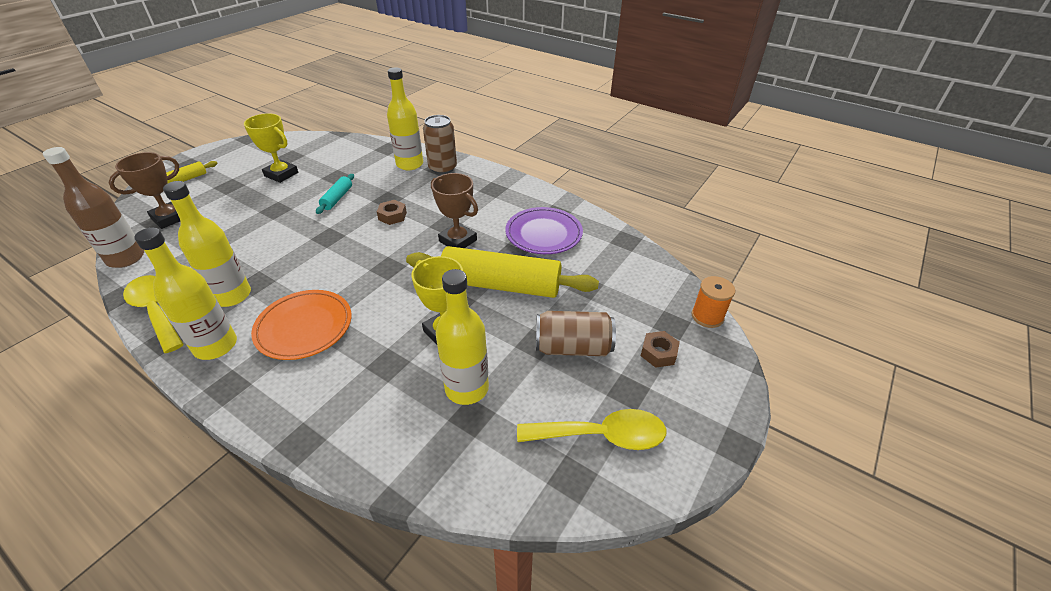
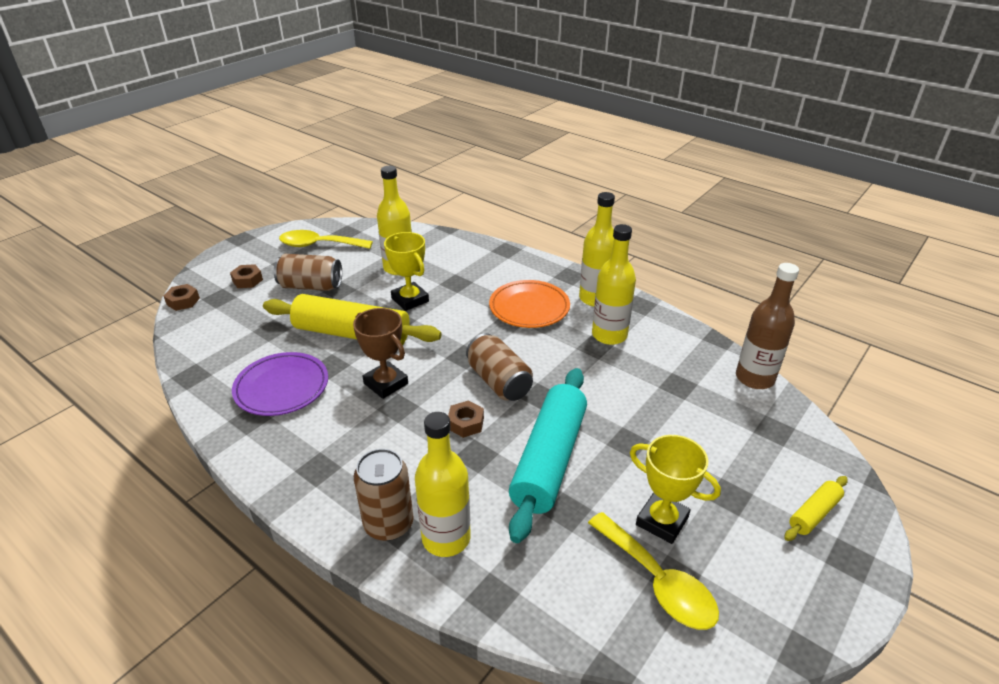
camera: 175 degrees left, 5 degrees down
brown trophy [108,152,180,229] -> none
yellow spoon [123,275,184,353] -> yellow spoon moved to [588,512,719,630]
turquoise rolling pin [316,174,354,214] -> turquoise rolling pin [509,368,587,543], size x2.21
orange spool [691,276,735,328] -> brown nut [164,284,200,311]
none -> brown can [466,333,533,401]

